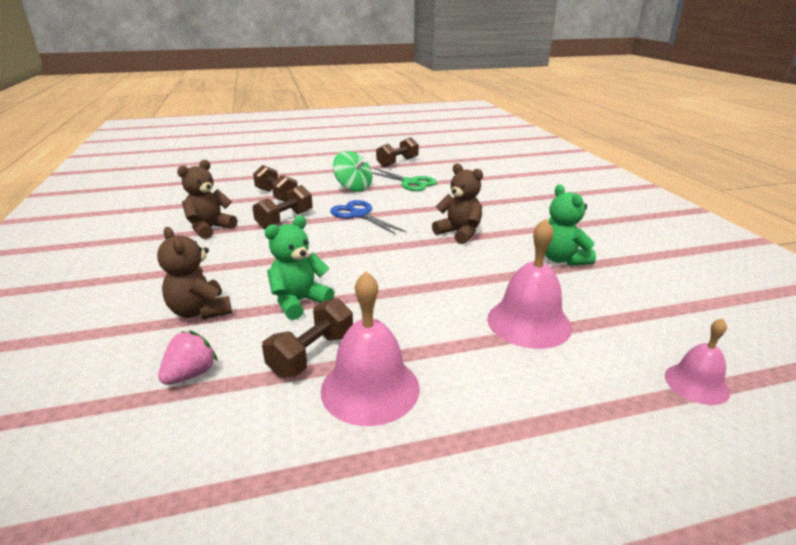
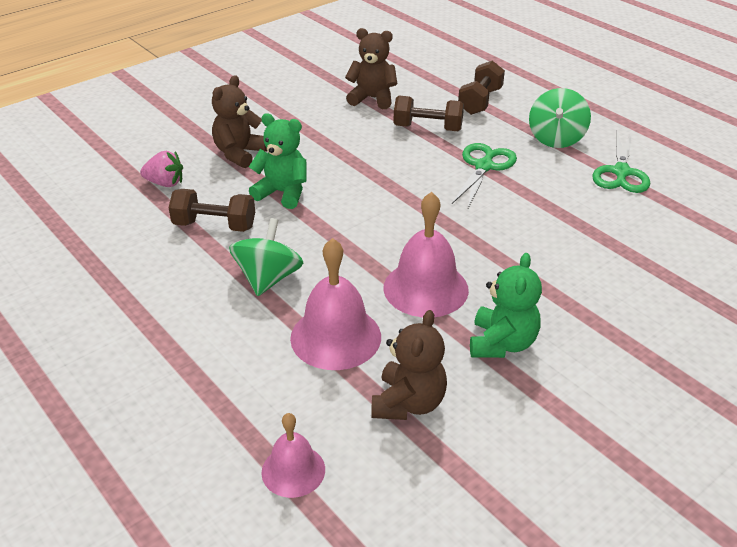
camera: 65 degrees right, 10 degrees up
pink bell [321,271,419,426] -> pink bell moved to [383,192,469,317]
blue scissors [330,200,406,235] -> green scissors [452,143,517,208]
brown dumbbell [376,137,419,167] -> none
brown teddy bear [432,163,483,244] -> brown teddy bear moved to [371,310,447,420]
green teddy bear [545,185,596,266] -> green teddy bear turned 150 degrees clockwise [470,253,542,358]
none -> green spinning top [229,218,303,296]

